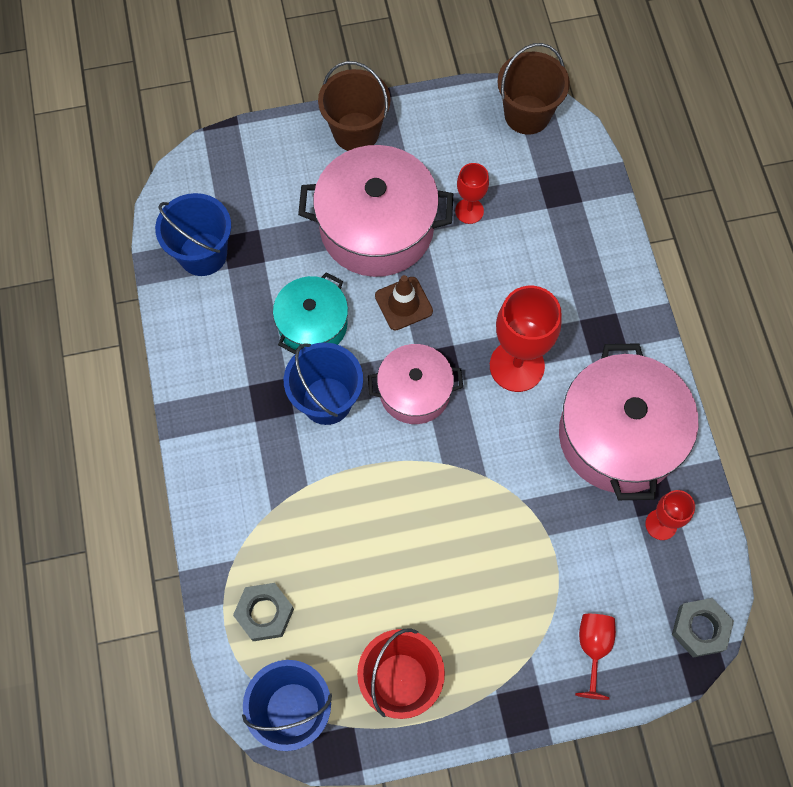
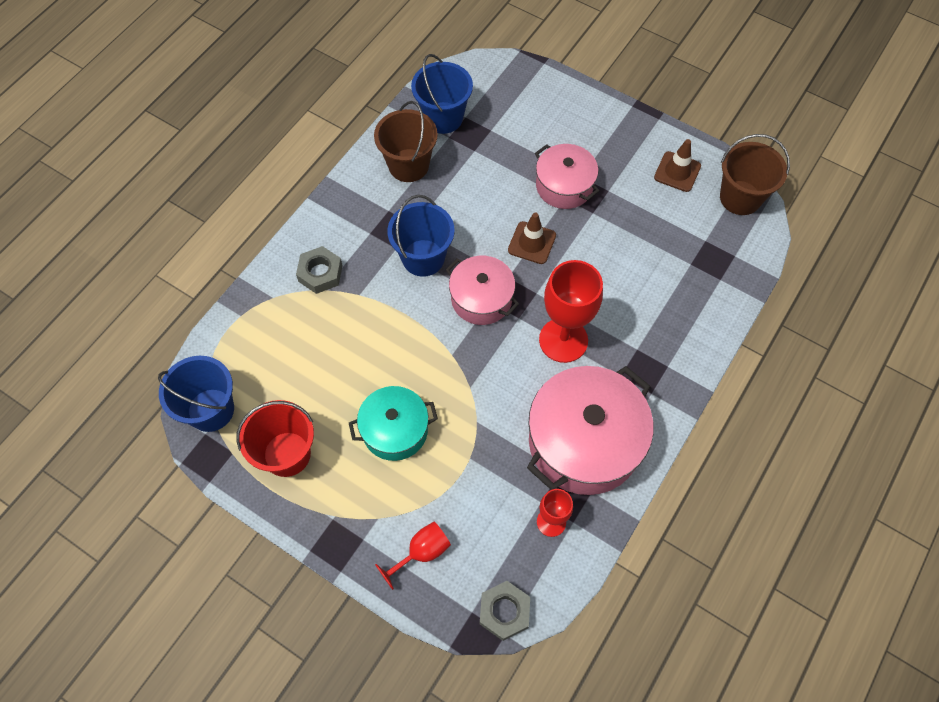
camera: 45 degrees right, 5 degrees down
grey nut [233,583,294,641] -> grey nut moved to [296,246,343,294]
turquoise pot [273,272,348,354] -> turquoise pot moved to [349,386,438,461]
pink pot [298,145,453,277] -> pink pot [535,144,599,209], size x0.59
brown bucket [318,61,391,151] -> brown bucket moved to [374,101,438,182]
red goblet [455,163,489,224] -> none
none -> brown traffic cone [654,139,701,192]

